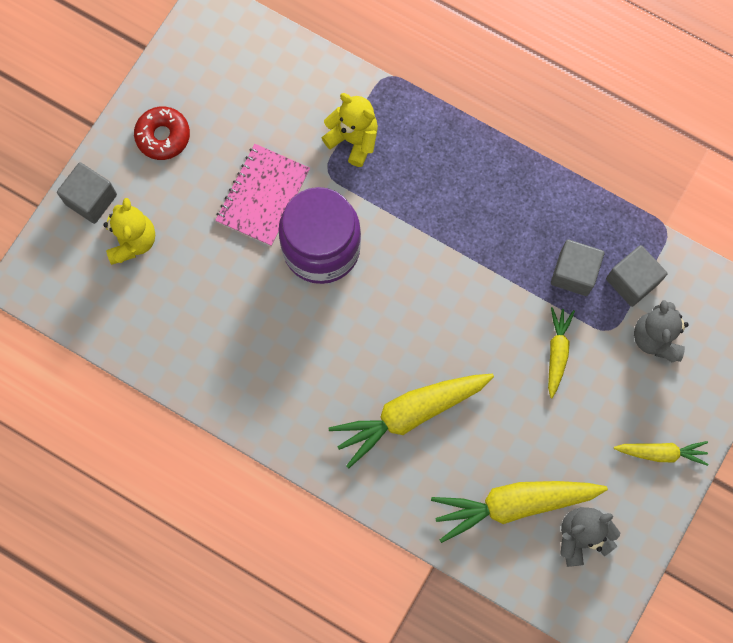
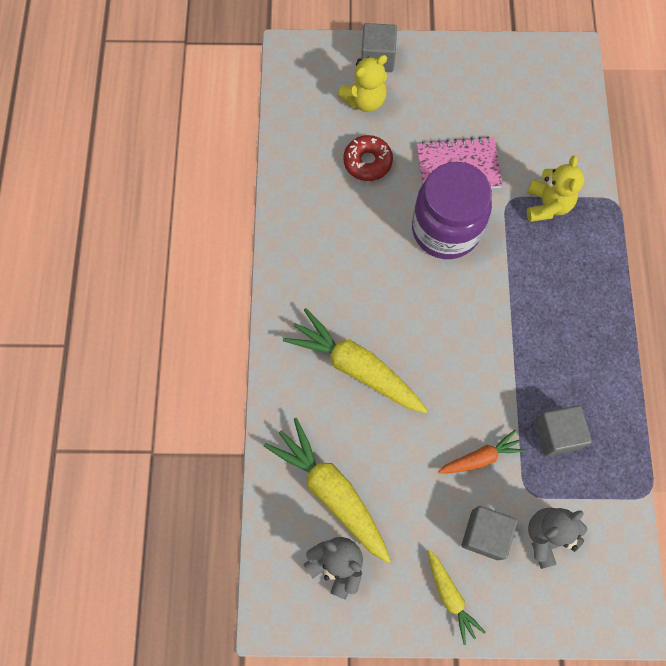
camera: 60 degrees right, 5 degrees down
red donut [134,107,190,160] -> red donut moved to [343,135,393,181]
yellow carrot [548,307,575,398] -> orange carrot [438,430,525,473]
grey cube [606,245,667,307] -> grey cube moved to [462,506,518,560]

